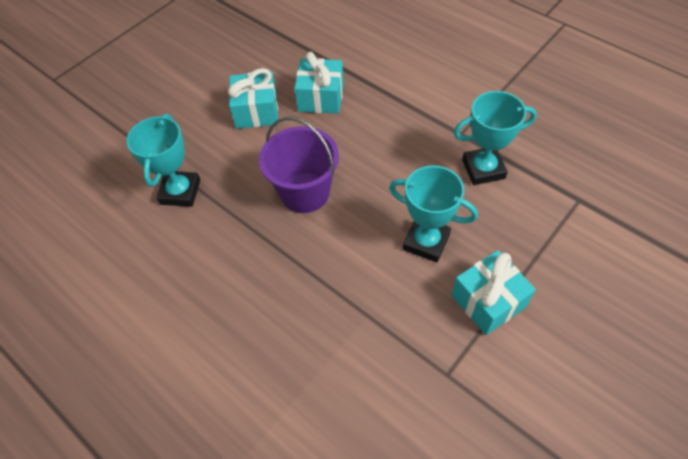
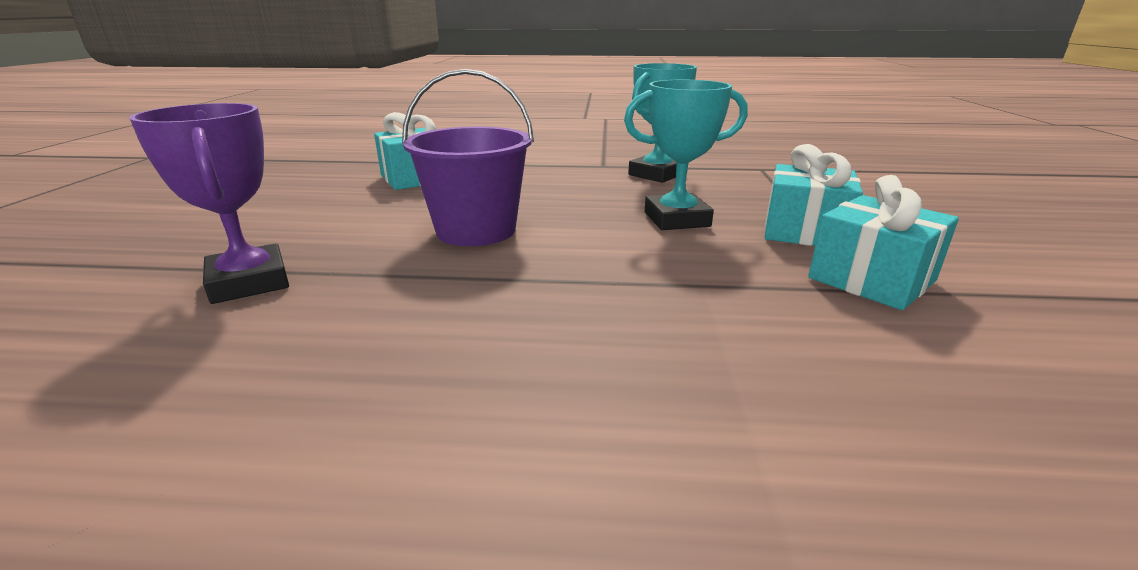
camera: 40 degrees left, 30 degrees down
turquoise trophy [127,114,200,207] -> purple trophy [129,103,289,304]
turquoise gift [228,68,278,129] -> turquoise gift moved to [808,175,959,310]

